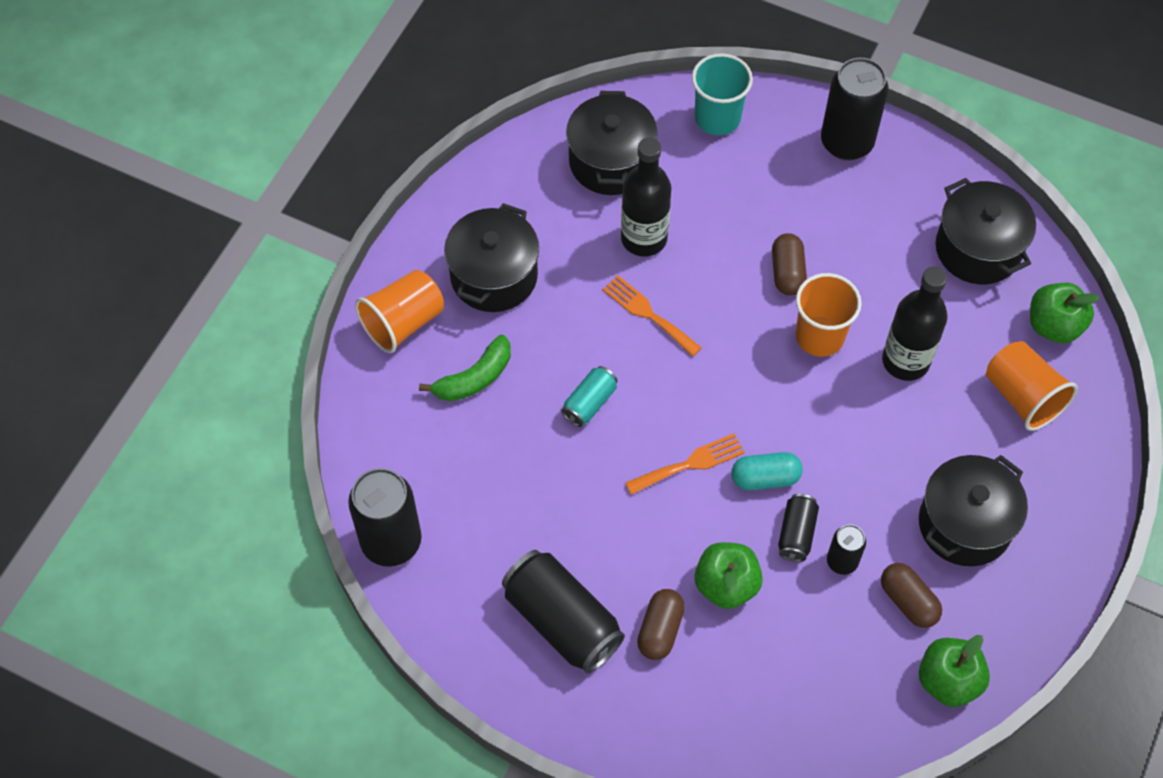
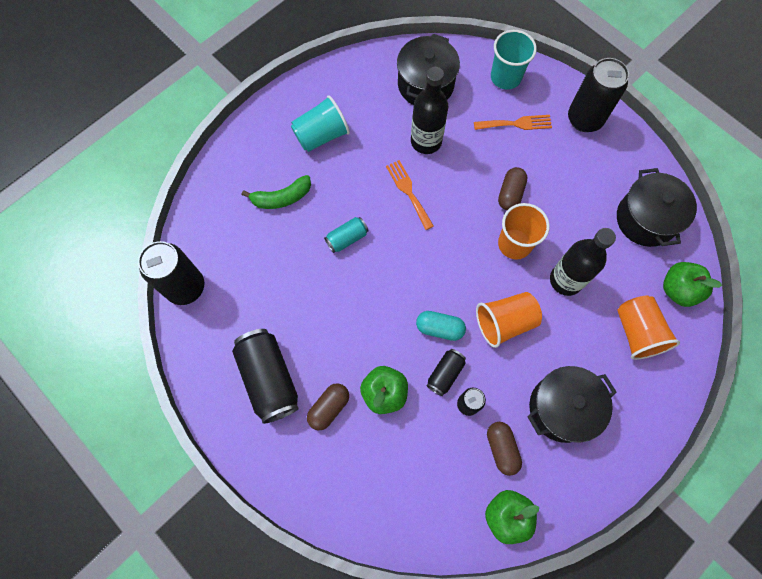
camera: 20 degrees right, 10 degrees up
orange cup [355,270,444,353] -> orange cup moved to [476,292,542,348]
black pot [444,203,539,312] -> turquoise cup [291,95,350,152]
orange fork [625,434,745,495] -> orange fork moved to [474,115,552,130]

